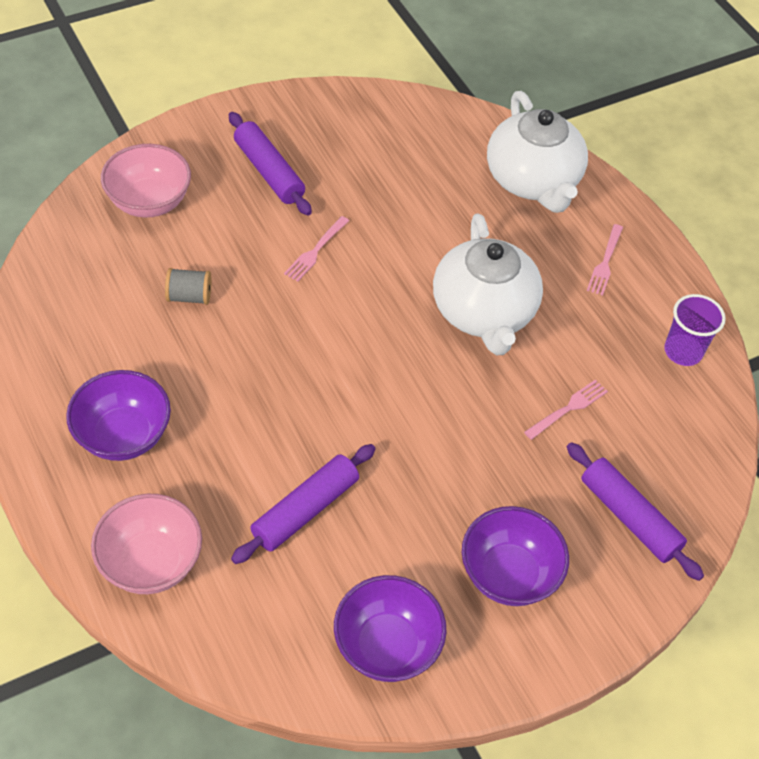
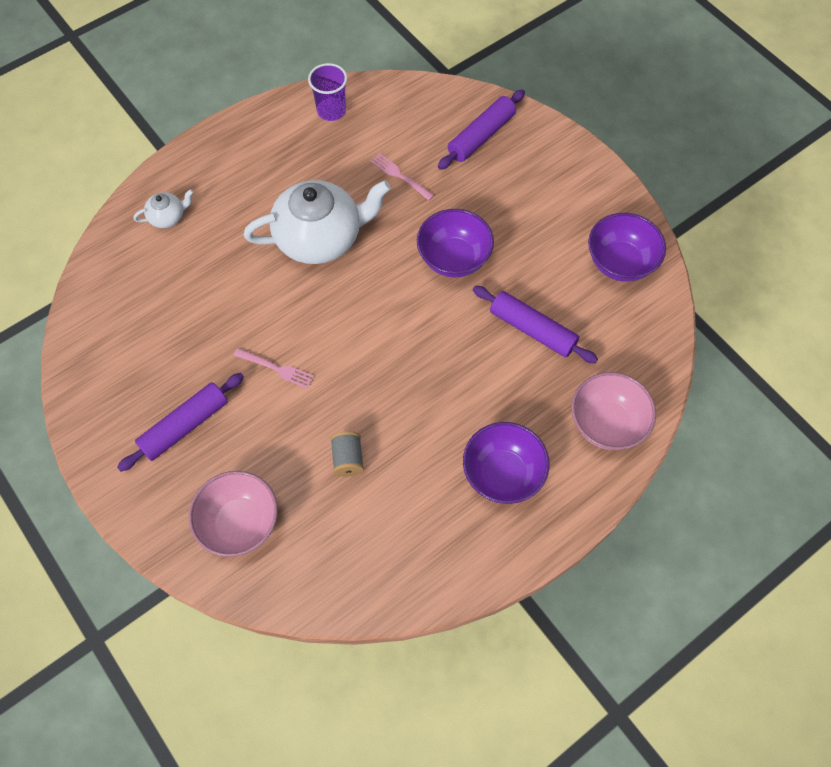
camera: 95 degrees left, 10 degrees up
purple bowl [462,506,569,606] -> purple bowl moved to [417,209,494,278]
white teapot [487,91,588,213] -> white teapot [133,189,194,228], size x0.44
pink fork [587,224,623,296] -> none

